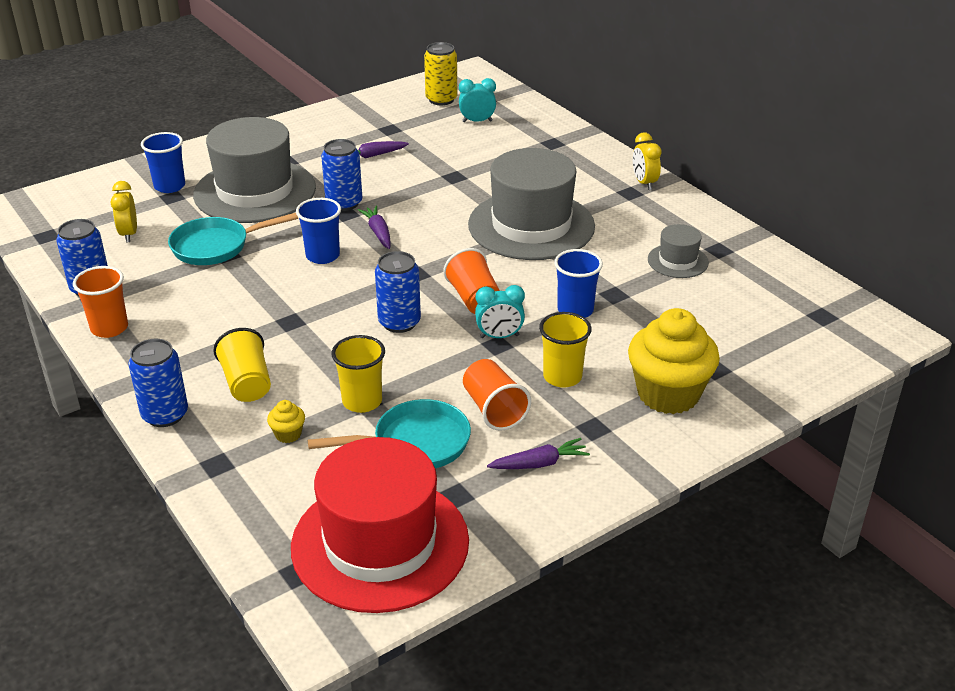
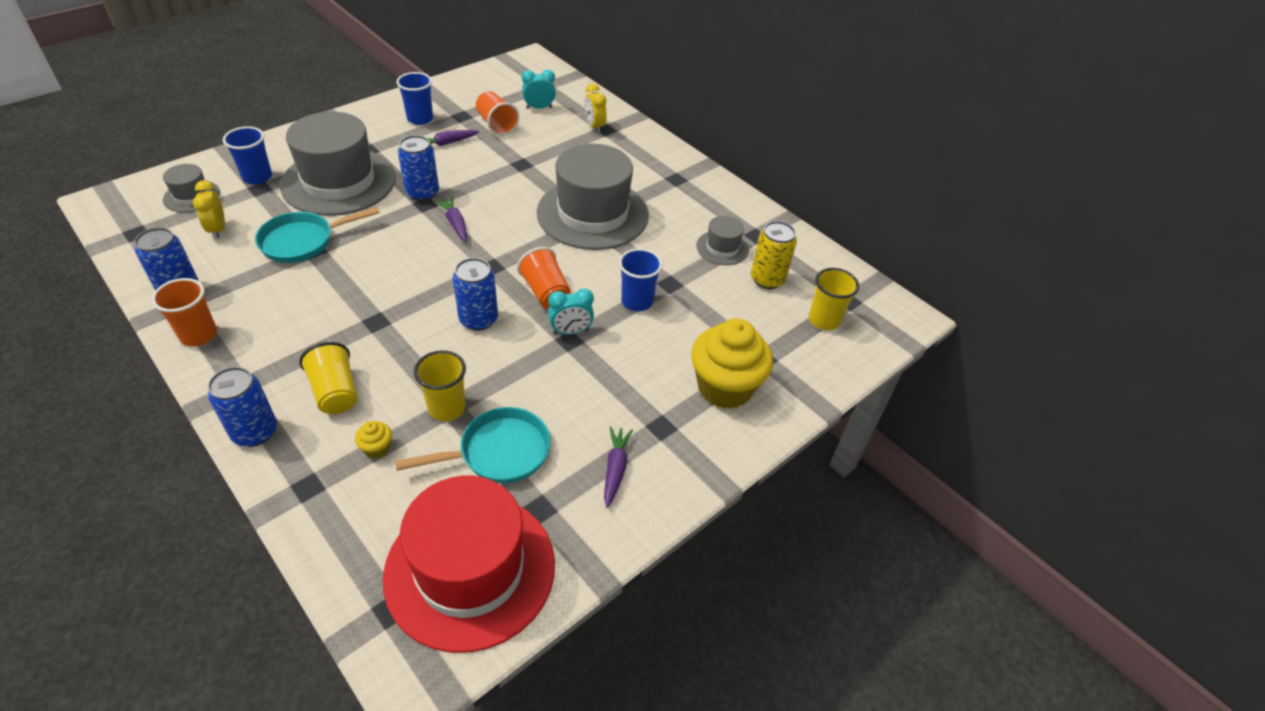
camera: 10 degrees left, 10 degrees up
blue cup [296,198,341,264] -> blue cup moved to [396,72,433,125]
yellow can [424,42,457,105] -> yellow can moved to [751,221,797,289]
orange cup [463,359,531,431] -> orange cup moved to [476,91,519,136]
purple carrot [487,438,590,469] -> purple carrot turned 60 degrees counterclockwise [604,426,633,508]
yellow cup [539,312,592,388] -> yellow cup moved to [809,268,859,330]
yellow clock [633,132,662,190] -> yellow clock moved to [585,84,607,133]
none -> grey hat [163,164,220,213]

